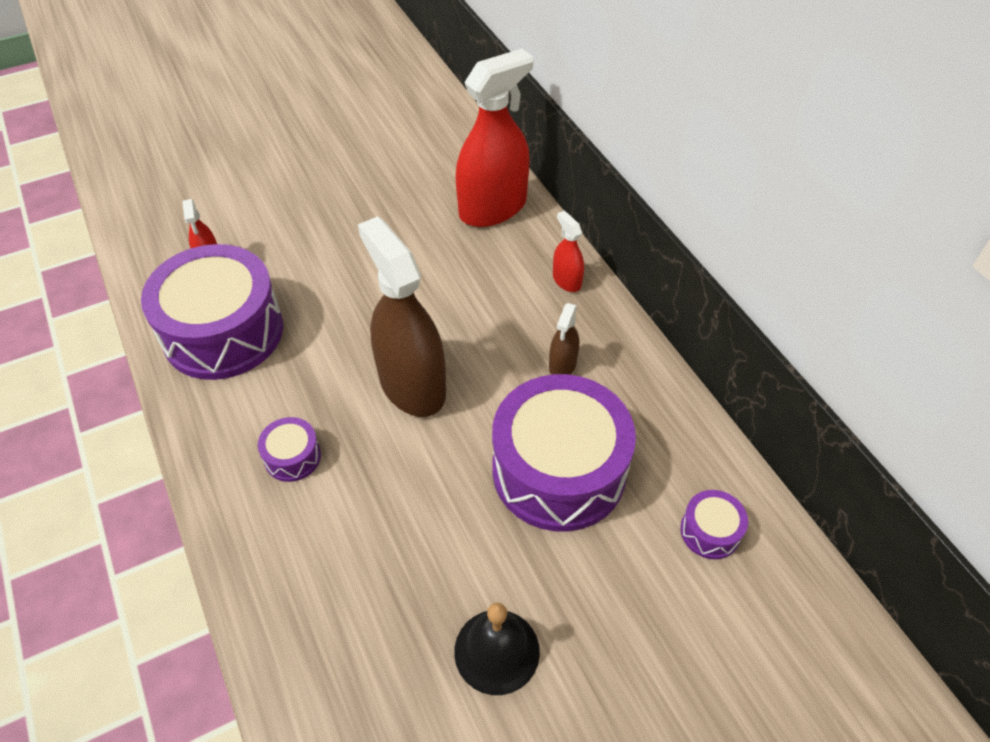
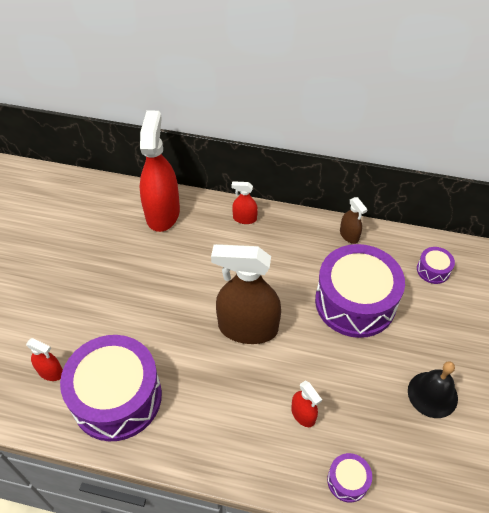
camera: 50 degrees left, 0 degrees up
purple drum [258,417,321,482] -> purple drum moved to [327,453,372,503]
brown spray bottle [549,303,579,375] -> brown spray bottle moved to [340,197,368,244]
none -> red spray bottle [291,381,322,427]

